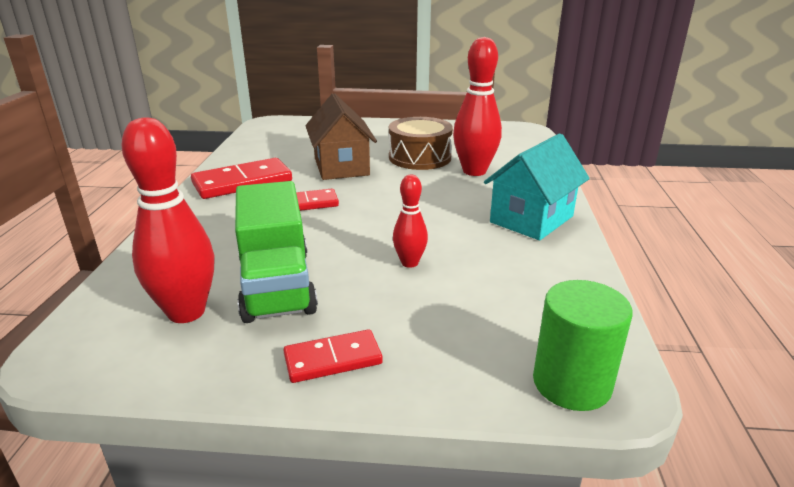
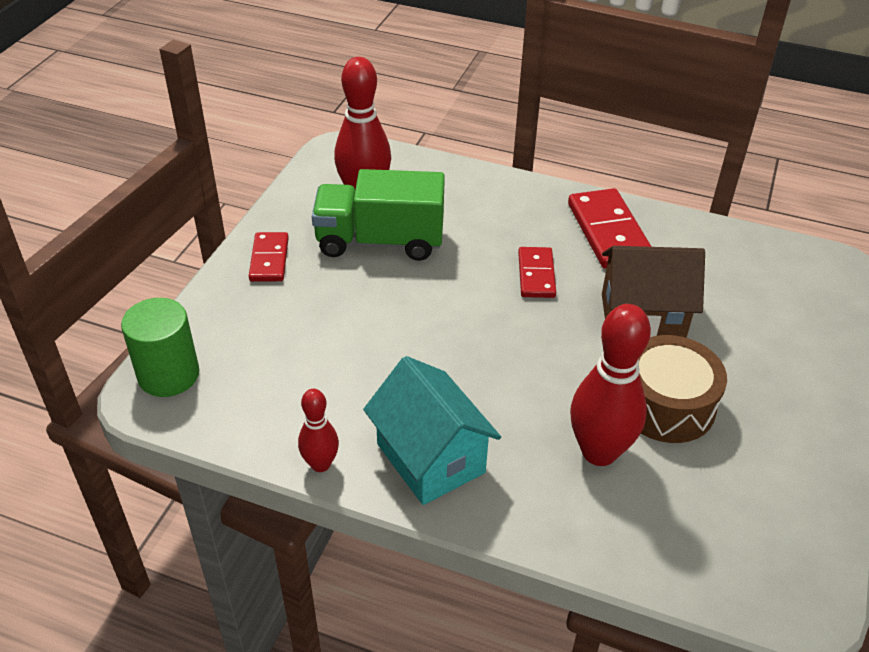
camera: 105 degrees right, 15 degrees up
red bowling pin [393,175,428,268] -> red bowling pin moved to [298,389,339,472]

